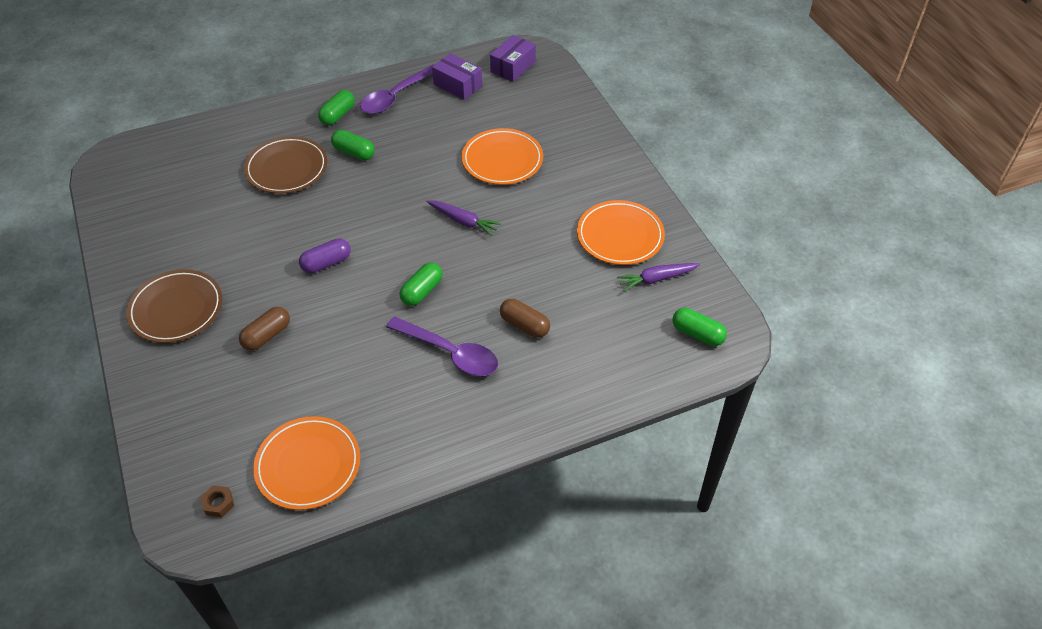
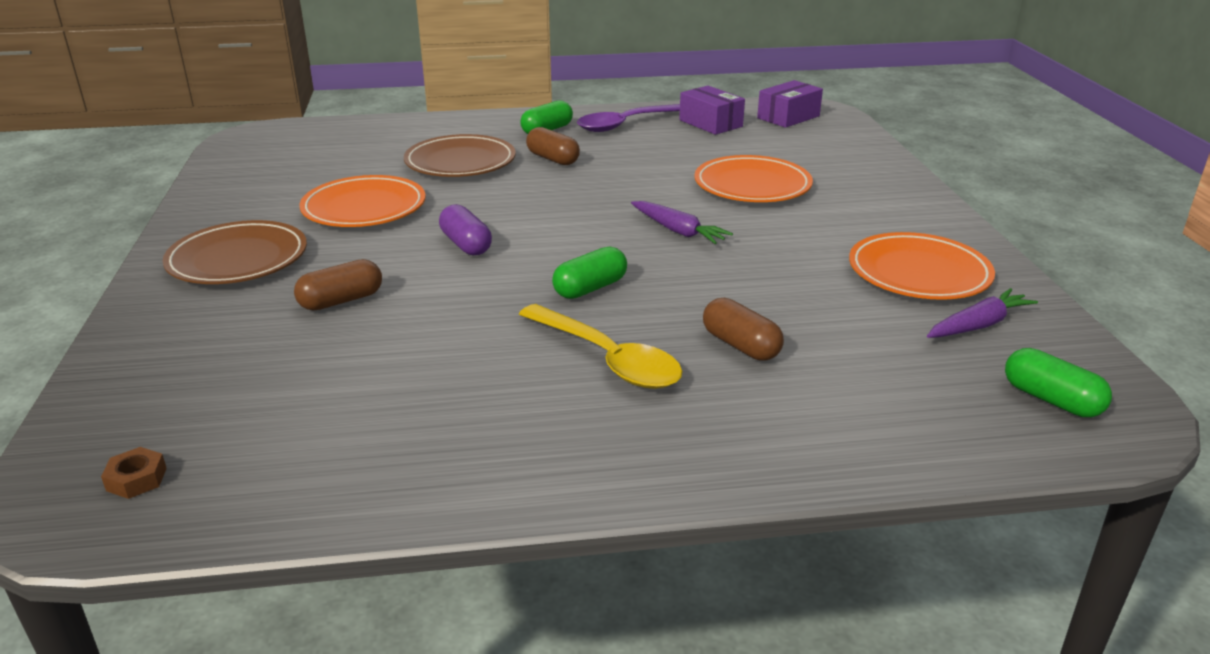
camera: 15 degrees right, 20 degrees down
orange plate [253,416,360,510] -> orange plate moved to [300,175,426,227]
purple capsule [299,238,351,273] -> purple capsule turned 75 degrees clockwise [439,204,492,255]
green capsule [331,130,375,160] -> brown capsule [526,127,580,165]
purple spoon [386,317,498,376] -> yellow spoon [519,304,683,389]
purple carrot [617,263,700,292] -> purple carrot turned 150 degrees clockwise [927,288,1038,338]

